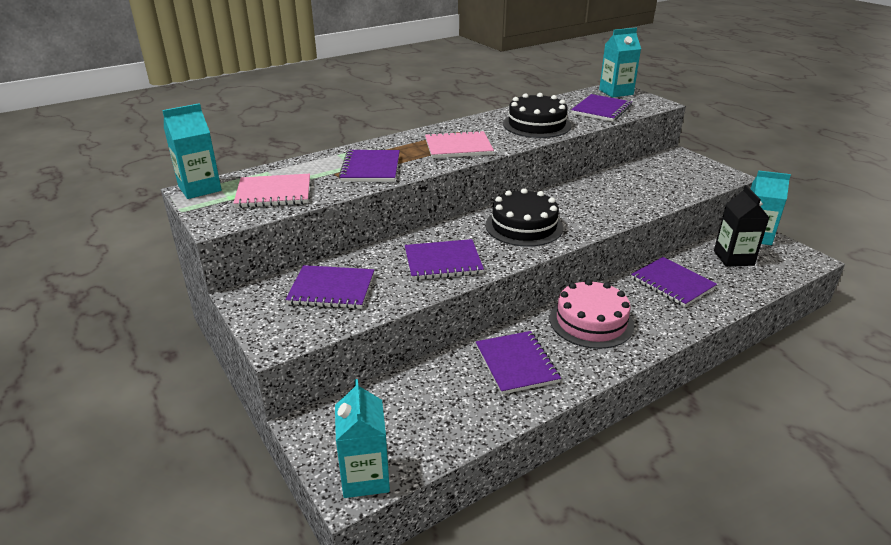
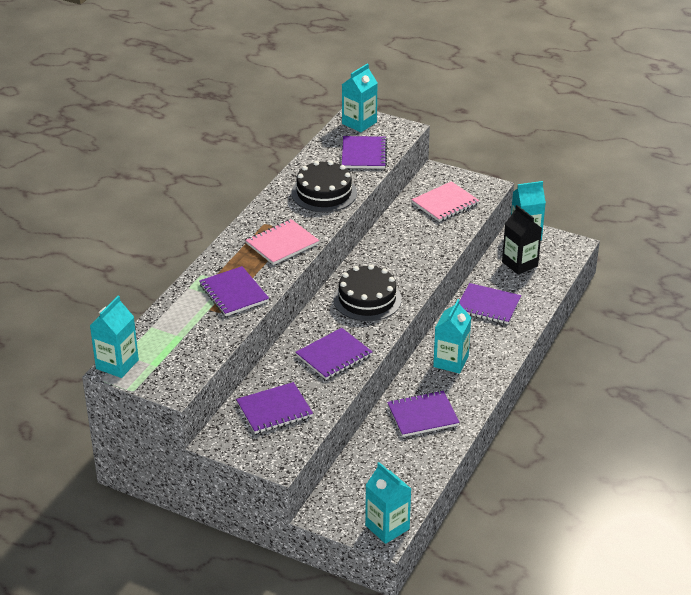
camera: 30 degrees left, 5 degrees up
pink notebook [233,174,310,208] -> pink notebook moved to [412,181,479,222]
purple notebook [476,331,561,395] -> purple notebook turned 60 degrees counterclockwise [387,391,460,437]
pink cake [550,279,634,349] -> turquoise carton [433,299,471,374]

